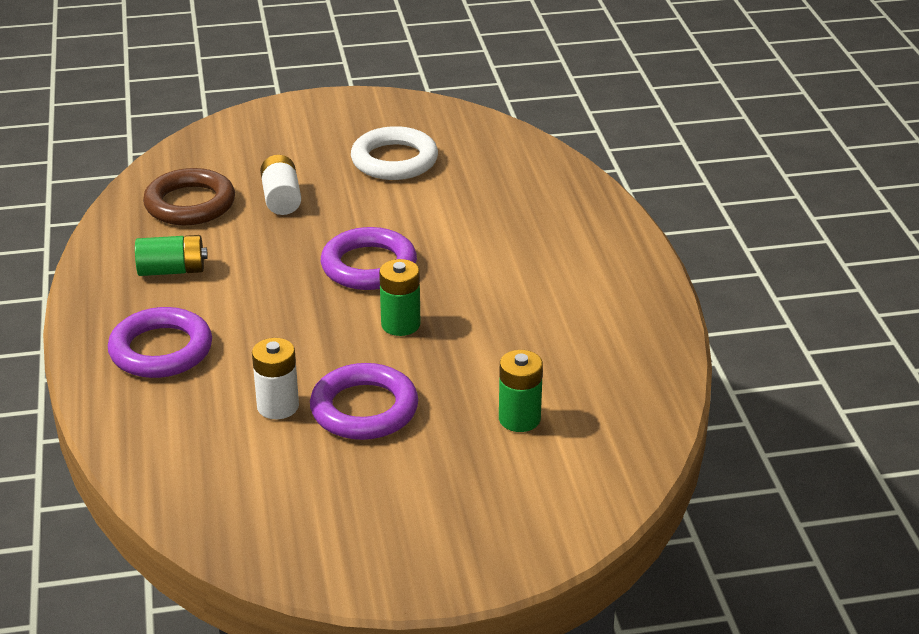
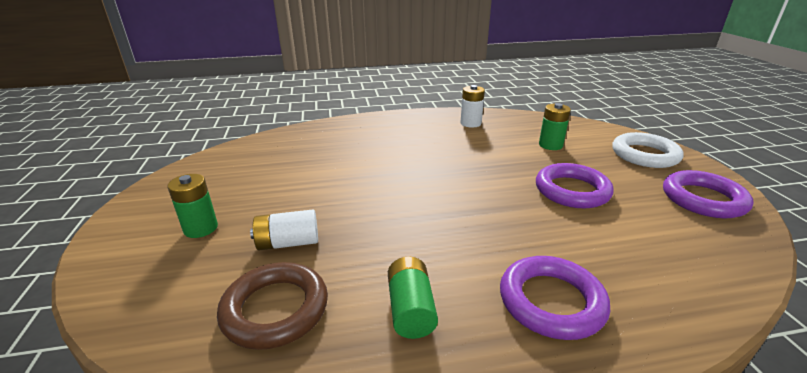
camera: 90 degrees left, 5 degrees down
white battery [252,338,299,419] -> white battery moved to [461,85,485,128]
purple ring [321,227,417,290] -> purple ring moved to [663,170,754,218]
white ring [351,126,438,180] -> white ring moved to [612,132,684,168]
green battery [379,259,420,336] -> green battery moved to [168,174,218,238]

